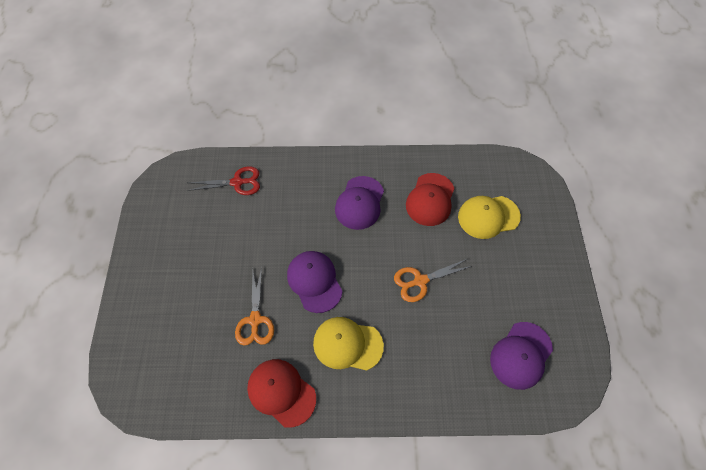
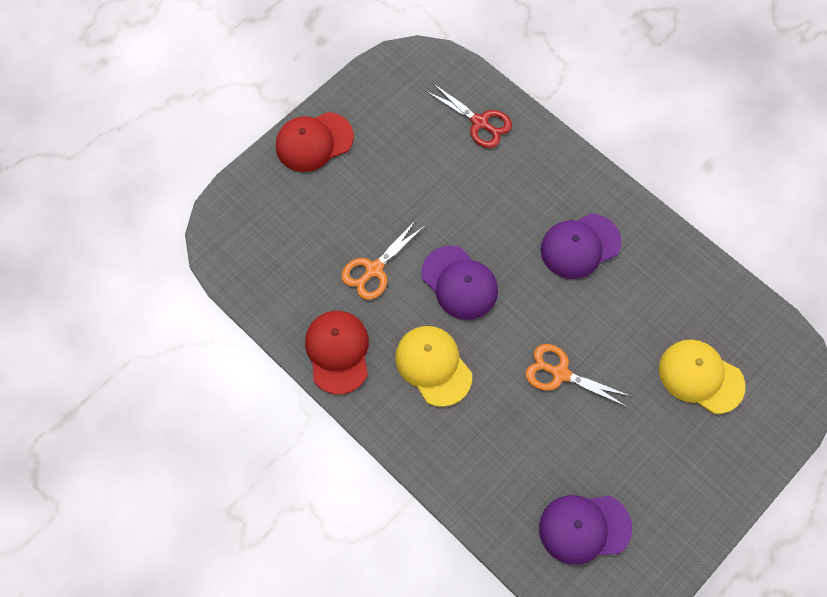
camera: 45 degrees right, 5 degrees up
purple cap [287,251,343,313] -> purple cap turned 120 degrees clockwise [421,246,498,320]
red cap [406,173,455,226] -> red cap moved to [276,112,354,172]

